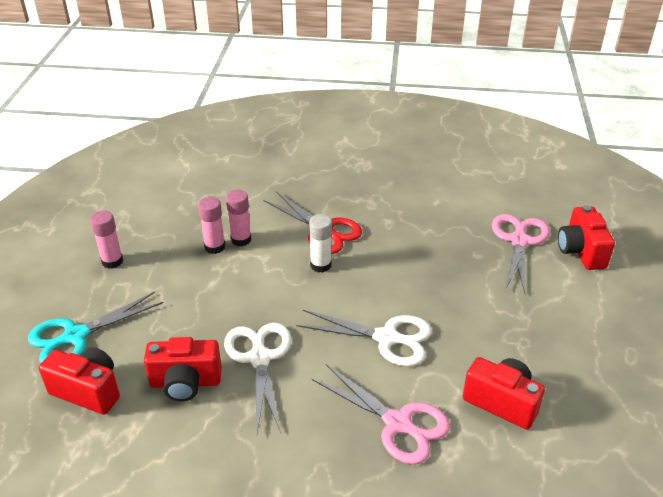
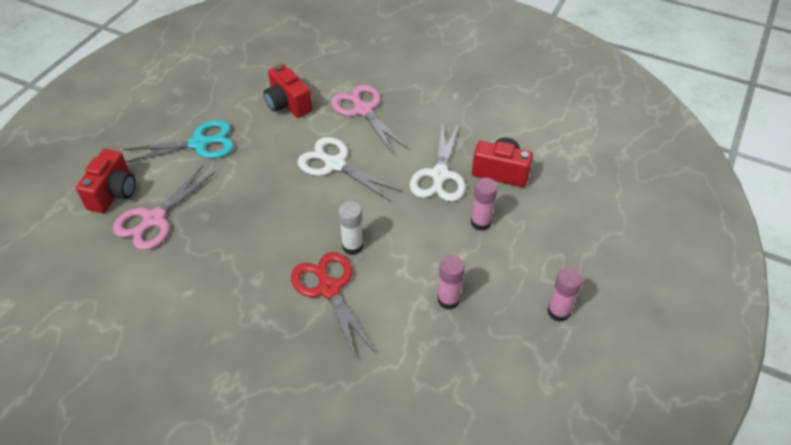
camera: 160 degrees left, 10 degrees up
turquoise scissors [28,292,164,363] -> turquoise scissors moved to [123,120,234,163]
red camera [39,347,120,415] -> none
pink glue stick [226,190,251,247] -> pink glue stick moved to [471,178,498,231]

